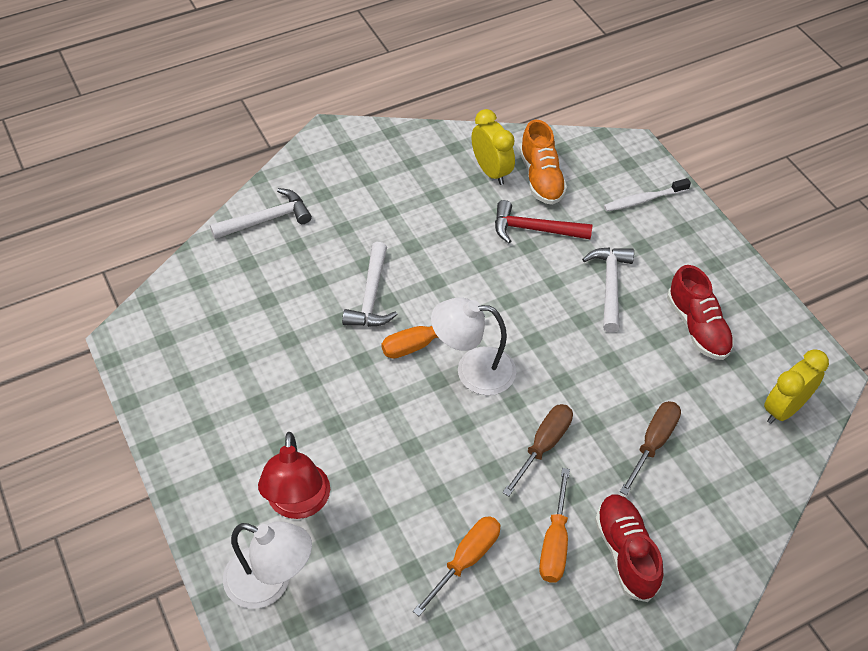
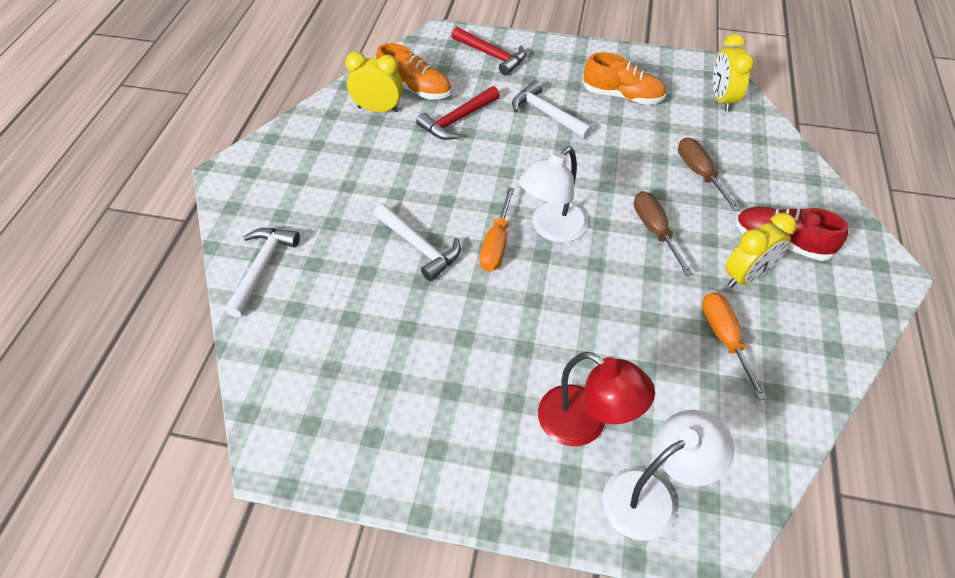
camera: 50 degrees left, 0 degrees up
orange screwdriver [539,468,570,583] -> yellow clock [725,213,796,288]
white toothbrush [604,178,691,212] -> red hammer [452,27,526,76]
red shoe [667,265,734,360] -> orange shoe [583,52,666,105]

